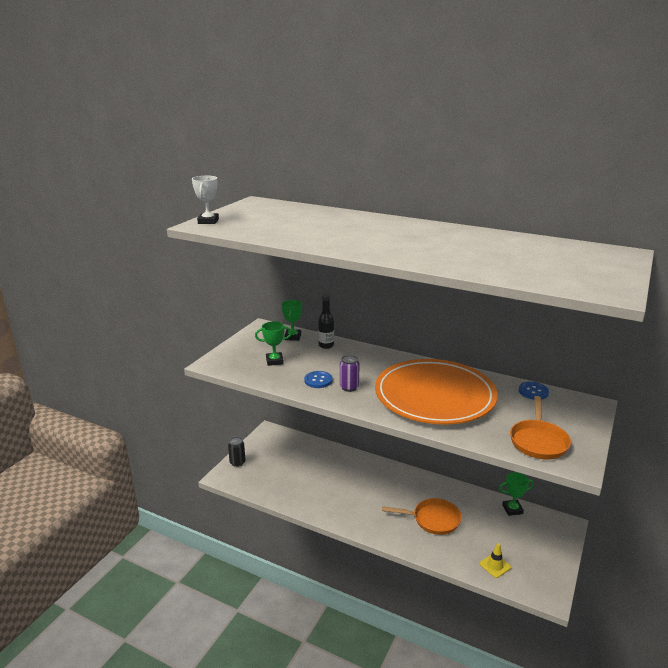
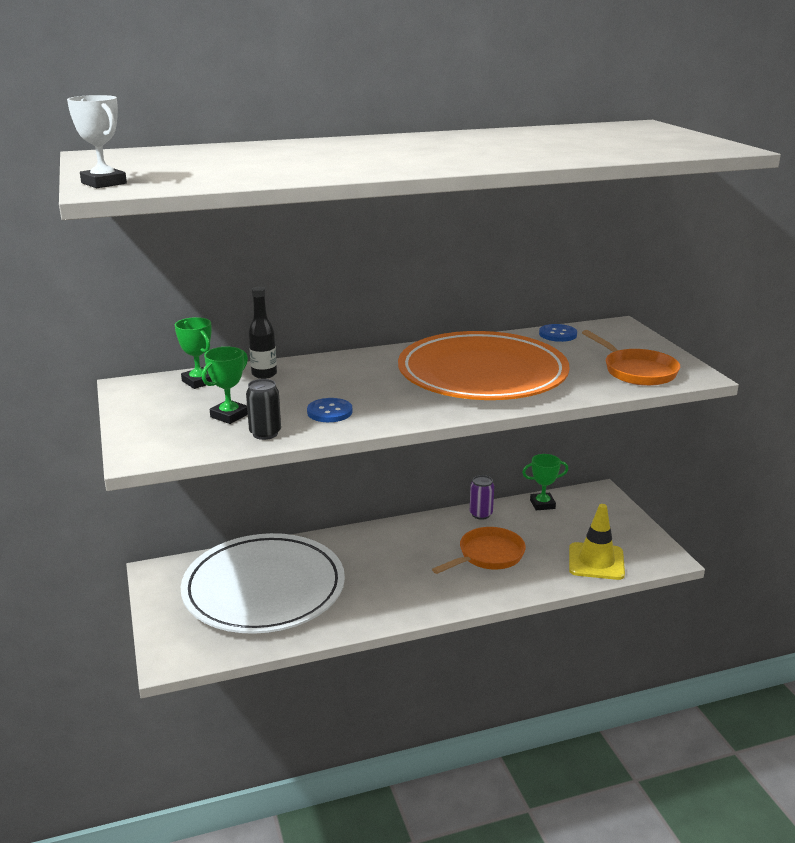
camera: 45 degrees left, 0 degrees up
black can [228,437,245,467] -> black can moved to [246,379,281,440]
purple can [340,355,359,392] -> purple can moved to [470,475,494,520]
yellow traffic cone [480,543,511,578] -> yellow traffic cone [569,504,625,580], size x1.75
green trophy [499,472,534,516] -> green trophy turned 45 degrees clockwise [522,454,568,510]
none -> white plate [181,533,345,634]

